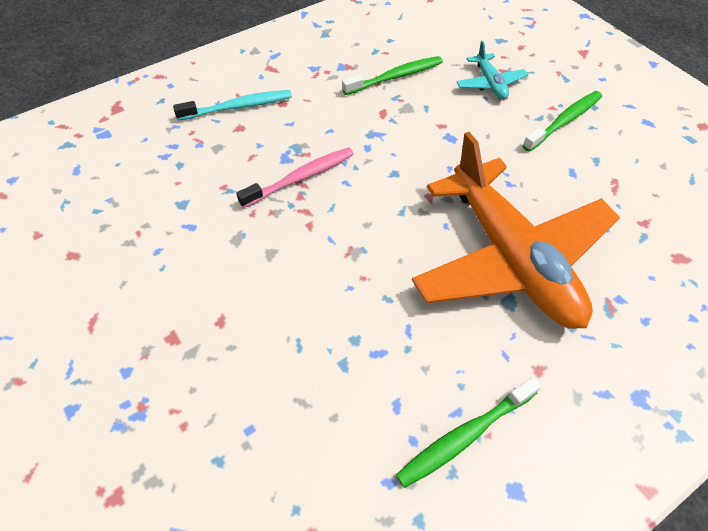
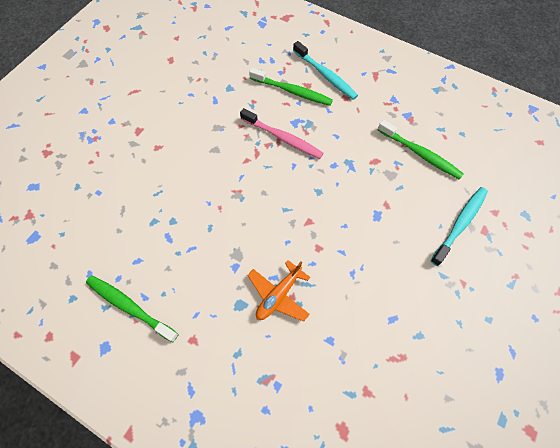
camera: 65 degrees right, 10 degrees up
orange plane [412,132,620,329] -> orange plane [247,260,310,322], size x0.42
turquoise plane [456,41,528,100] -> turquoise toothbrush [430,187,488,266]
green toothbrush [522,91,602,152] -> green toothbrush moved to [249,67,333,106]

